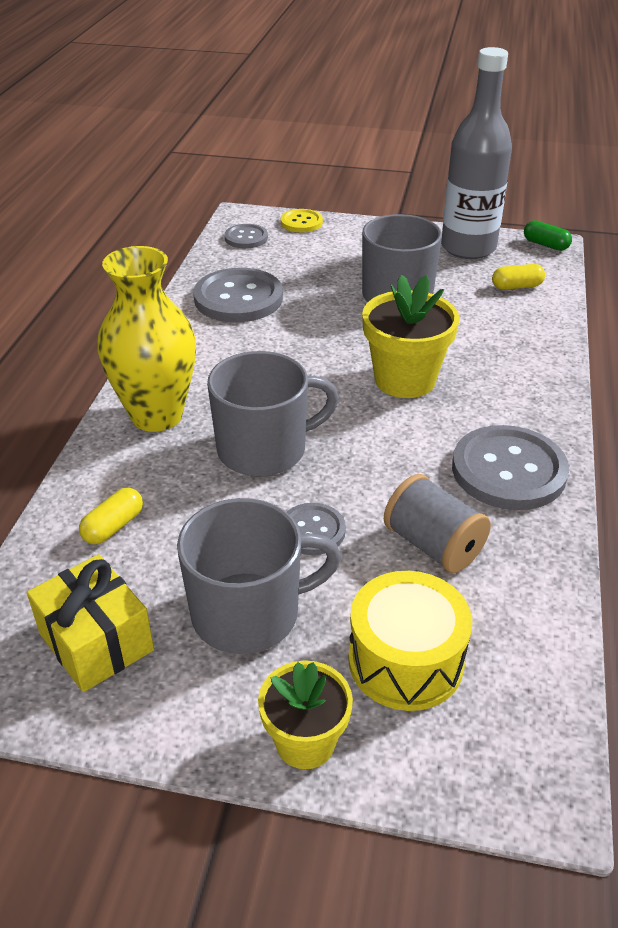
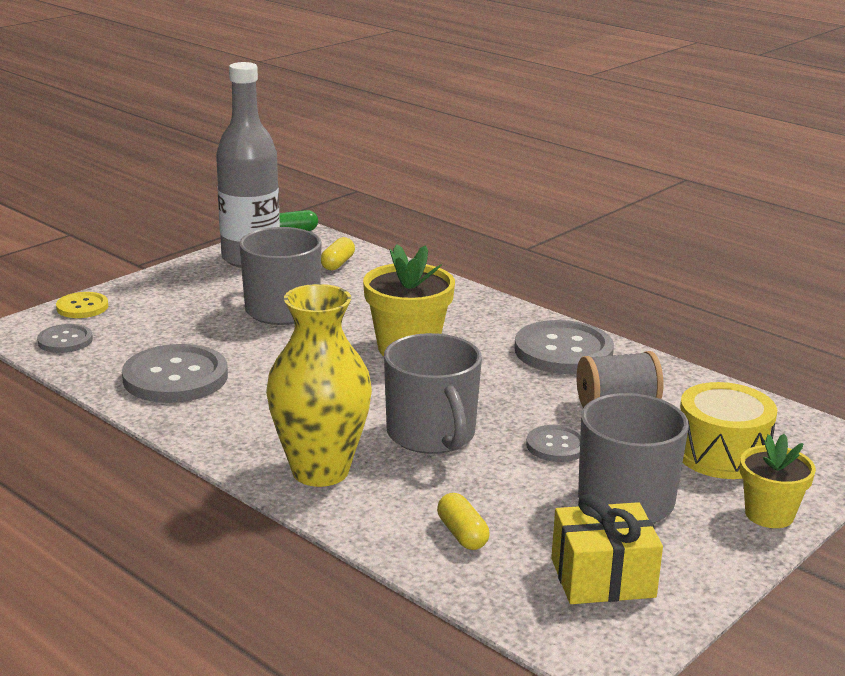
camera: 60 degrees left, 15 degrees down
grey mug [207,351,339,477] -> grey mug turned 150 degrees clockwise [384,333,482,454]

